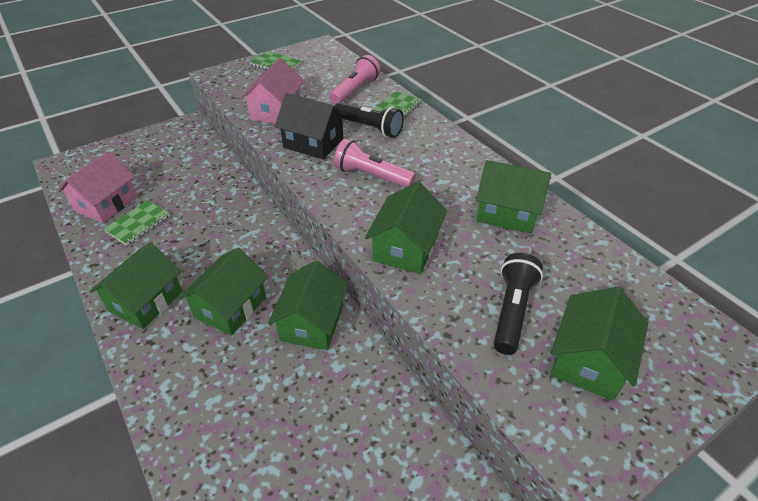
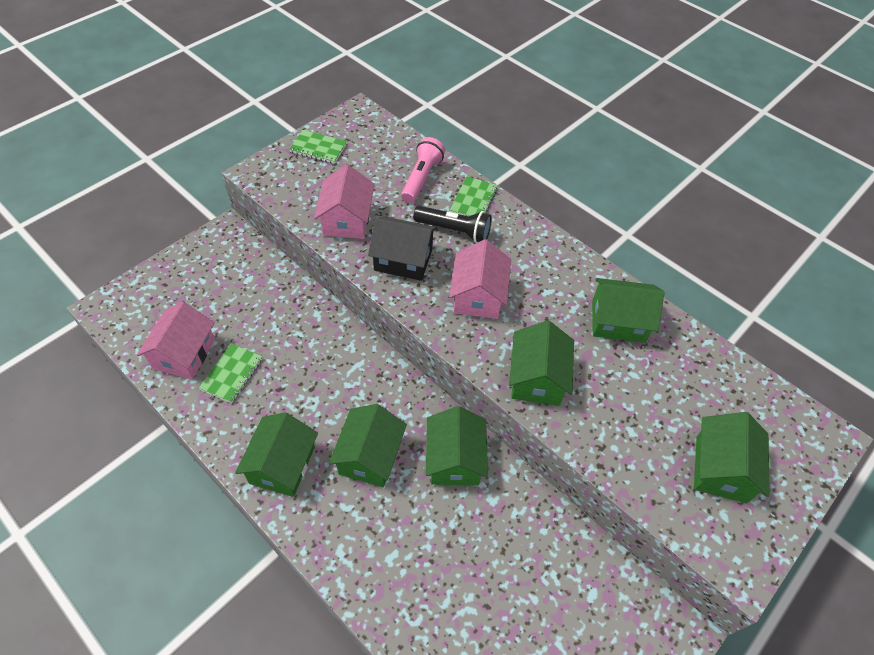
camera: 15 degrees left, 10 degrees up
pink flashlight [334,139,416,187] -> pink house [449,239,511,319]
black flashlight [494,253,543,355] -> none

